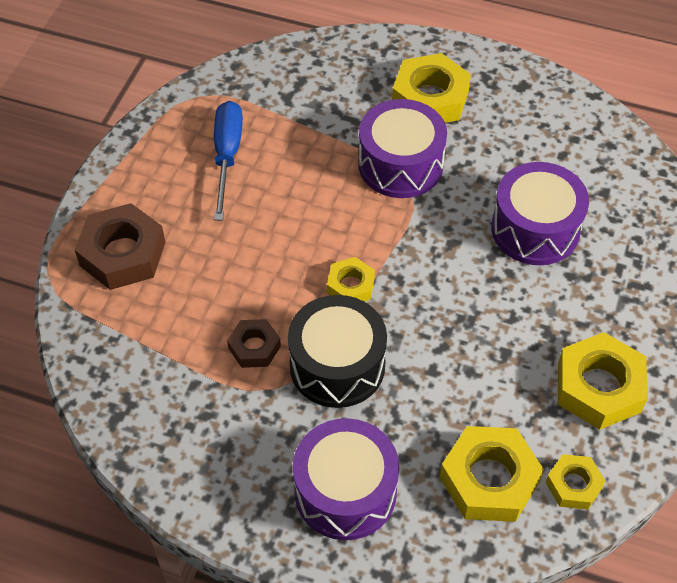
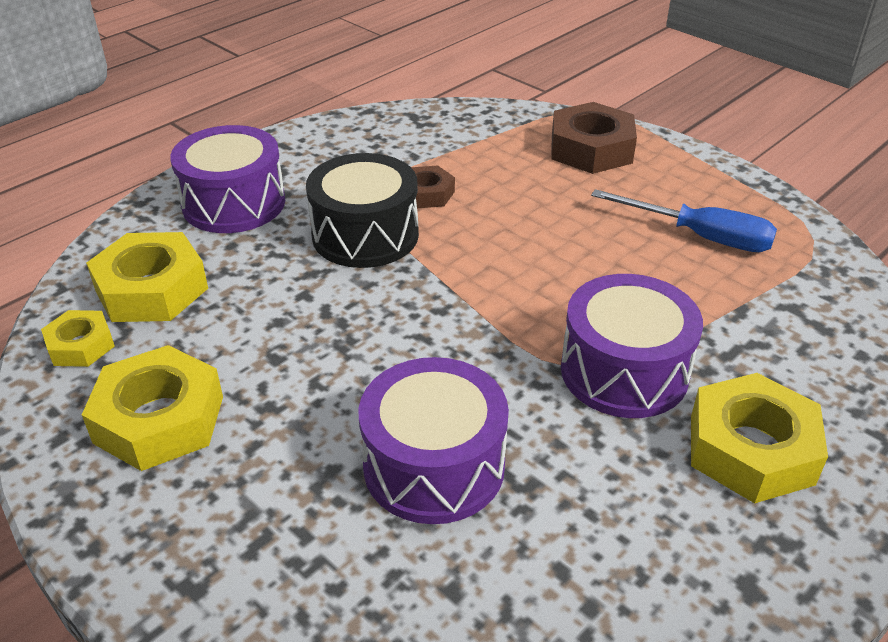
camera: 115 degrees right, 15 degrees down
yellow nut [327,257,375,302] -> none

